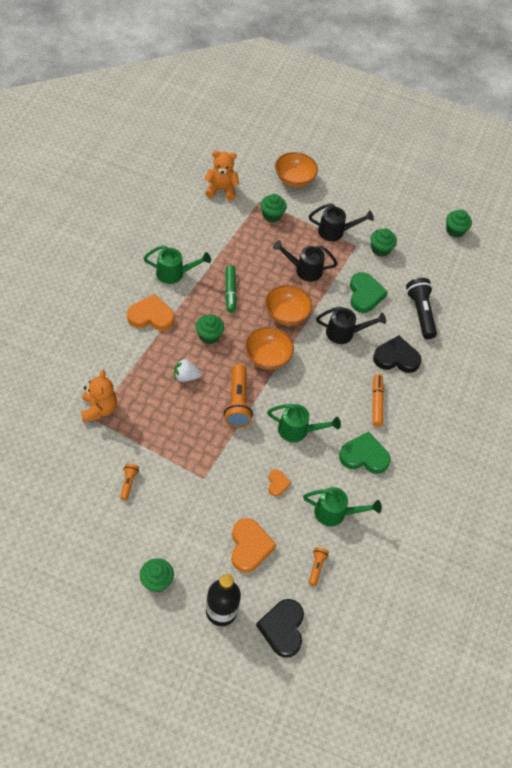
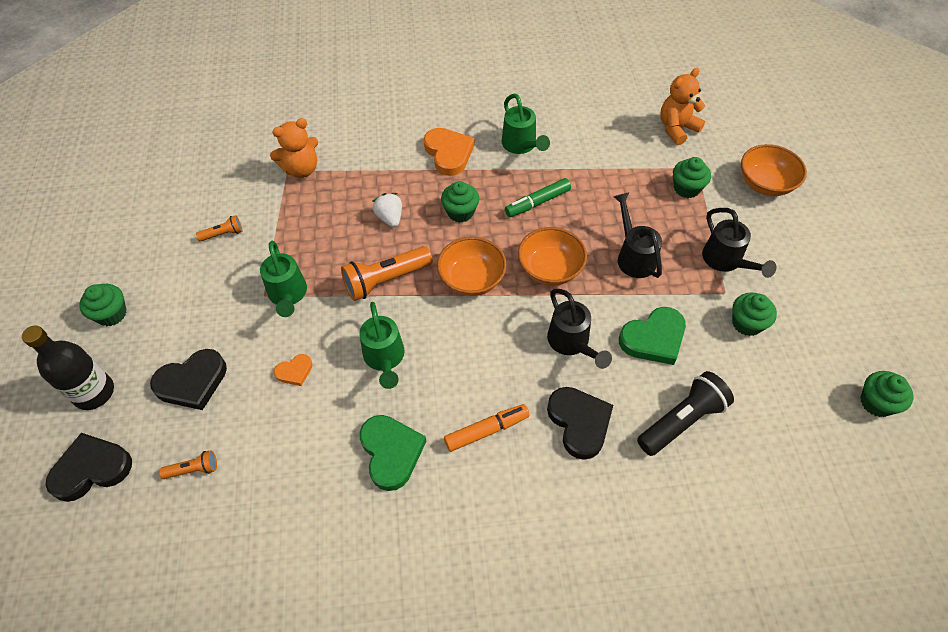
camera: 70 degrees right, 0 degrees up
orange teddy bear [204,150,239,201] -> orange teddy bear turned 105 degrees counterclockwise [660,68,706,145]
orange heart [231,518,276,573] -> black heart [150,349,227,410]
green watering can [303,487,382,527] -> green watering can moved to [260,241,307,317]

